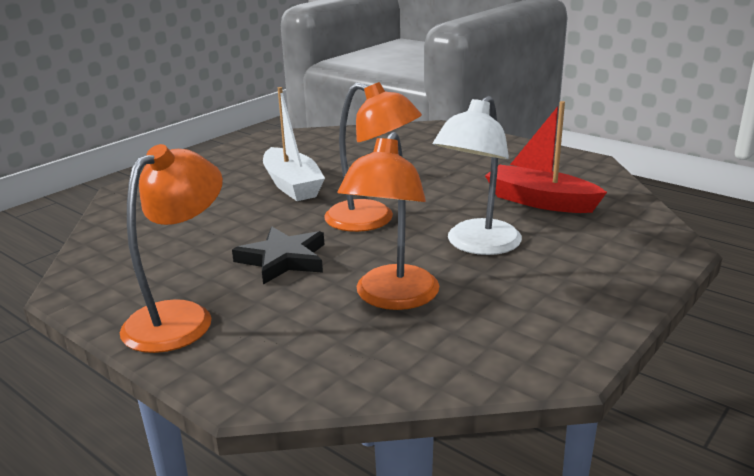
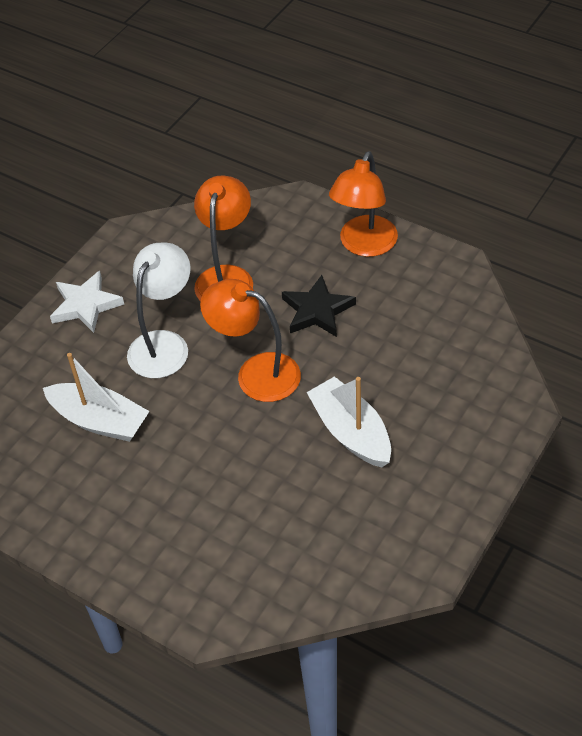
camera: 175 degrees right, 25 degrees up
red boat [485,101,607,213] -> white boat [43,353,150,442]
none -> white star [50,271,124,333]

